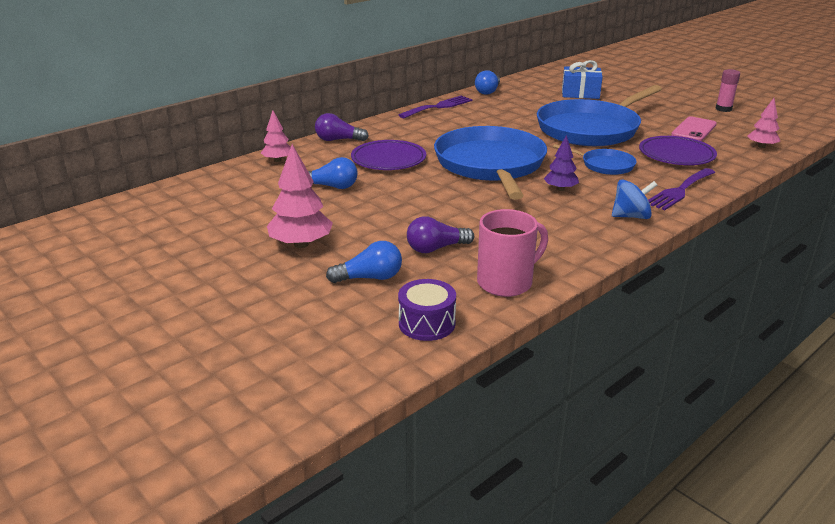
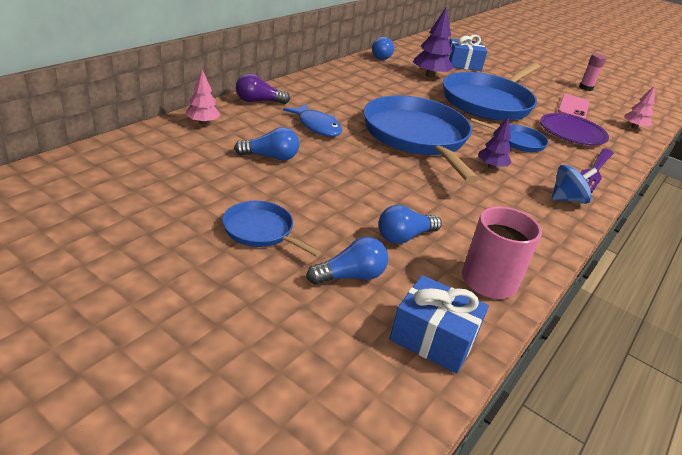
camera: 15 degrees left, 5 degrees up
pink tree [267,144,333,248] -> blue pan [222,201,321,257]
purple plate [351,140,426,170] -> blue fish [283,103,342,137]
purple drum [398,279,456,341] -> blue gift [390,275,489,374]
purple fork [399,95,472,118] -> none
purple light bulb [407,216,474,253] -> blue light bulb [378,205,442,244]
none -> purple tree [413,6,454,78]

